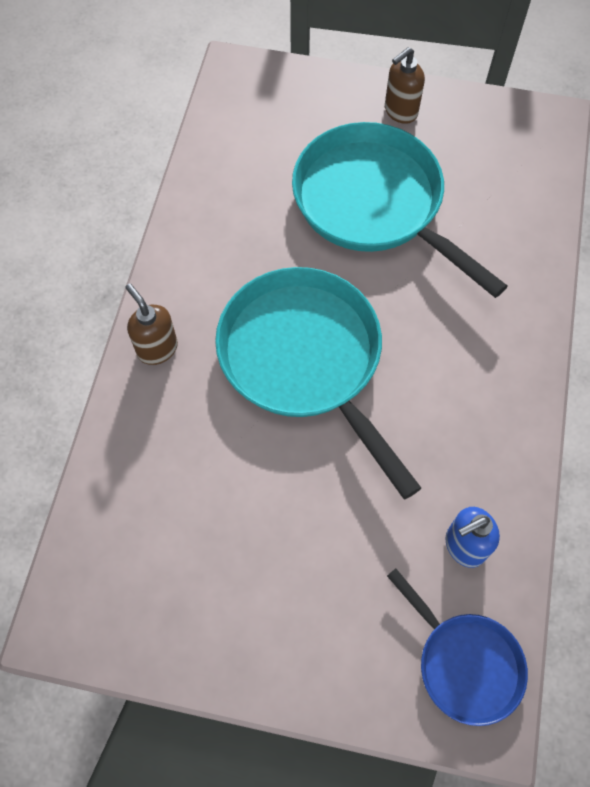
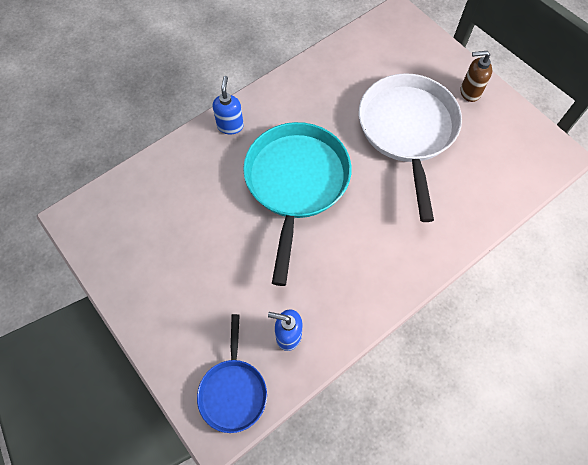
camera: 40 degrees right, 0 degrees up
brown soap dispenser [125,284,178,365] -> blue soap dispenser [213,76,244,135]
turquoise pan [292,122,508,298] -> white pan [359,73,462,222]

